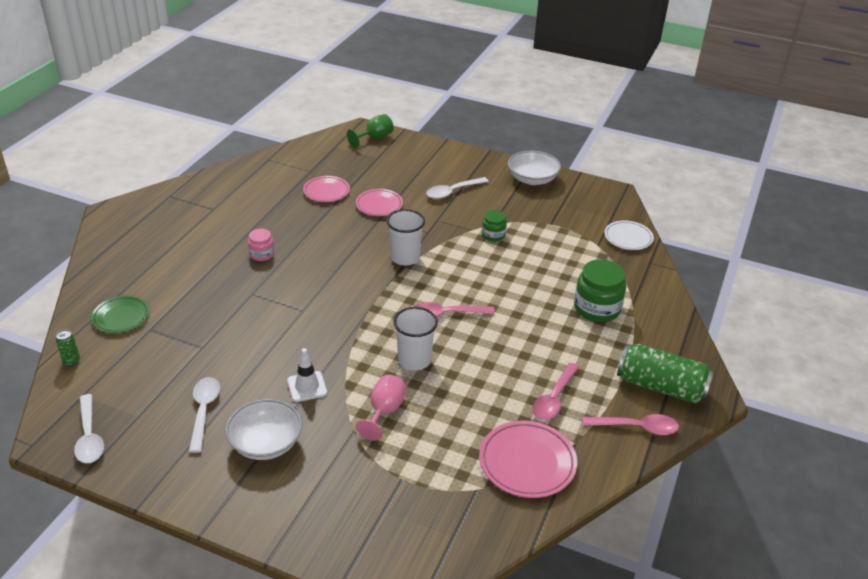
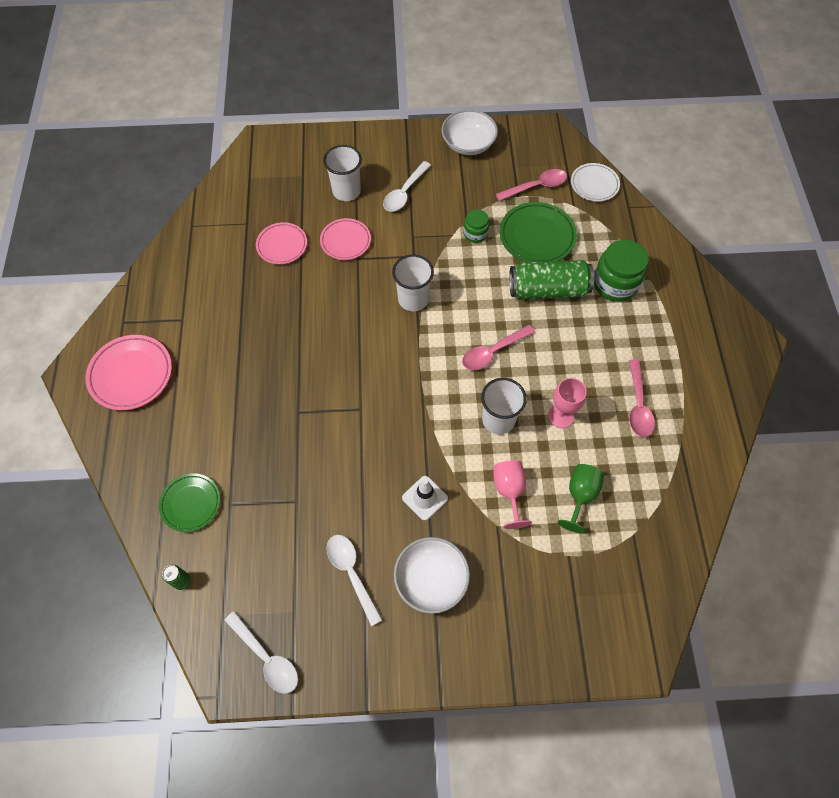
camera: 25 degrees left, 25 degrees up
pink jar [248,229,274,261] -> none
green goblet [347,114,394,148] -> green goblet moved to [558,464,604,533]
pink plate [479,421,577,498] -> pink plate moved to [85,335,172,411]
pink spoon [582,414,679,435] -> pink spoon moved to [496,169,567,201]
green can [617,344,714,404] -> green can moved to [509,260,594,300]
none -> white cup [323,145,362,201]
none -> green plate [500,202,577,262]
none -> pink goblet [548,378,587,428]

